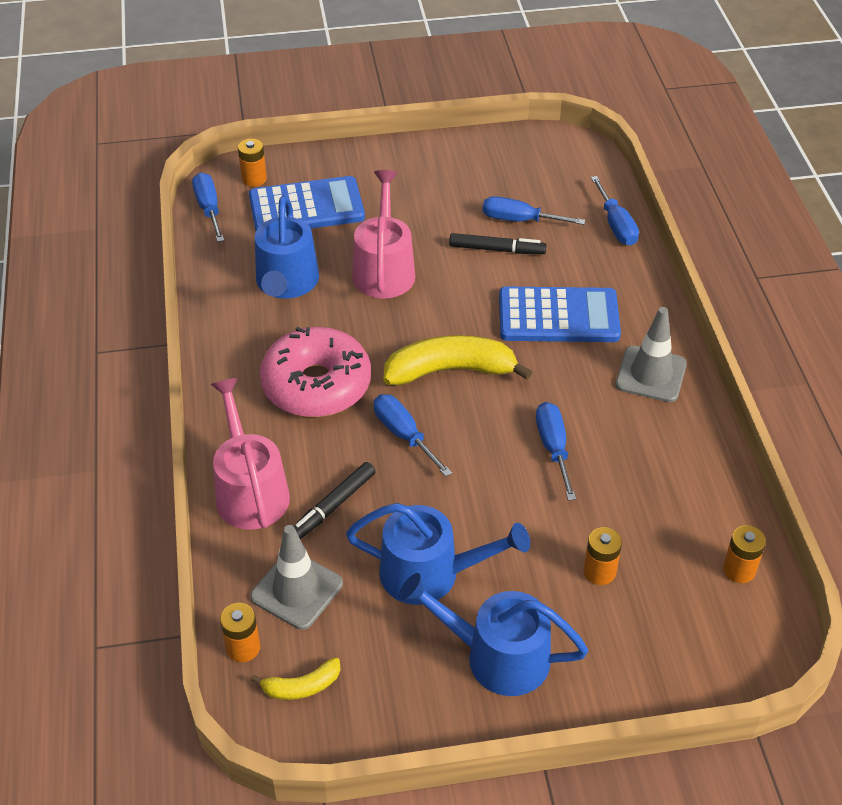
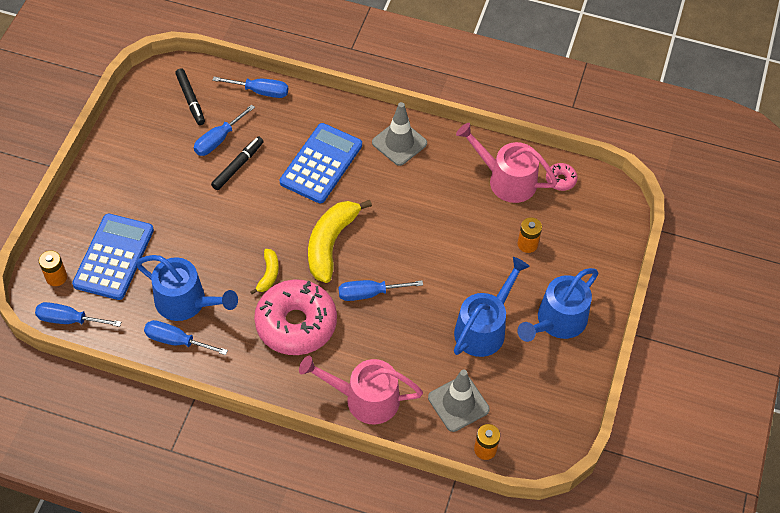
camera: 65 degrees left, 10 degrees up
yellow banana [251,657,341,700] -> yellow banana moved to [250,249,279,294]
black marker [294,462,376,539] -> black marker moved to [175,68,205,125]
pink watering can [352,170,415,299] -> pink watering can moved to [456,123,558,203]
blue screwdriver [536,402,576,501] -> blue screwdriver moved to [144,320,228,355]
orange battery [723,525,766,583] -> pink donut [546,163,578,191]

